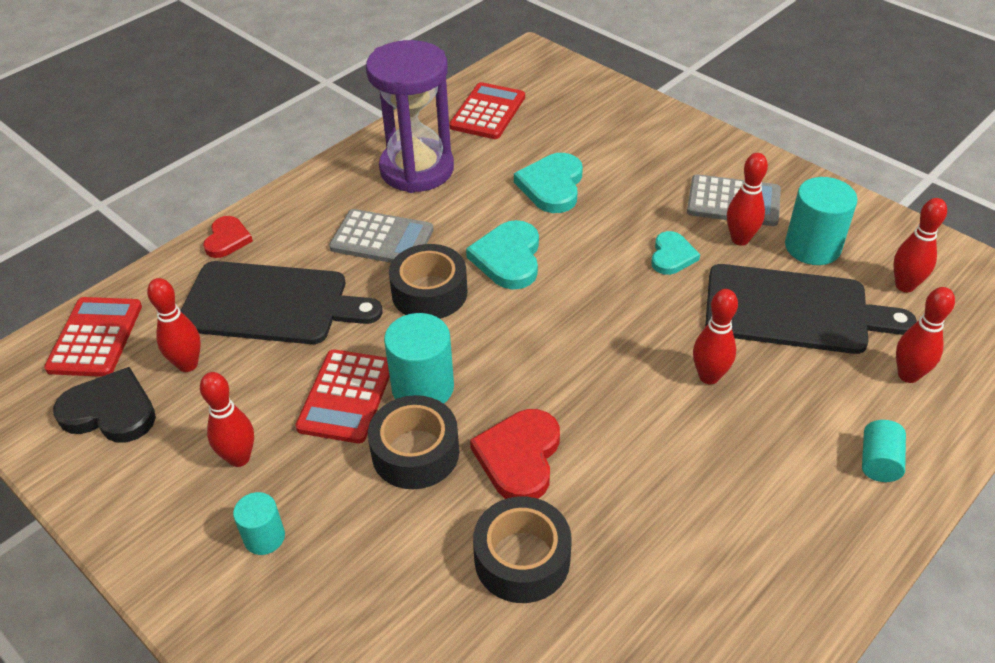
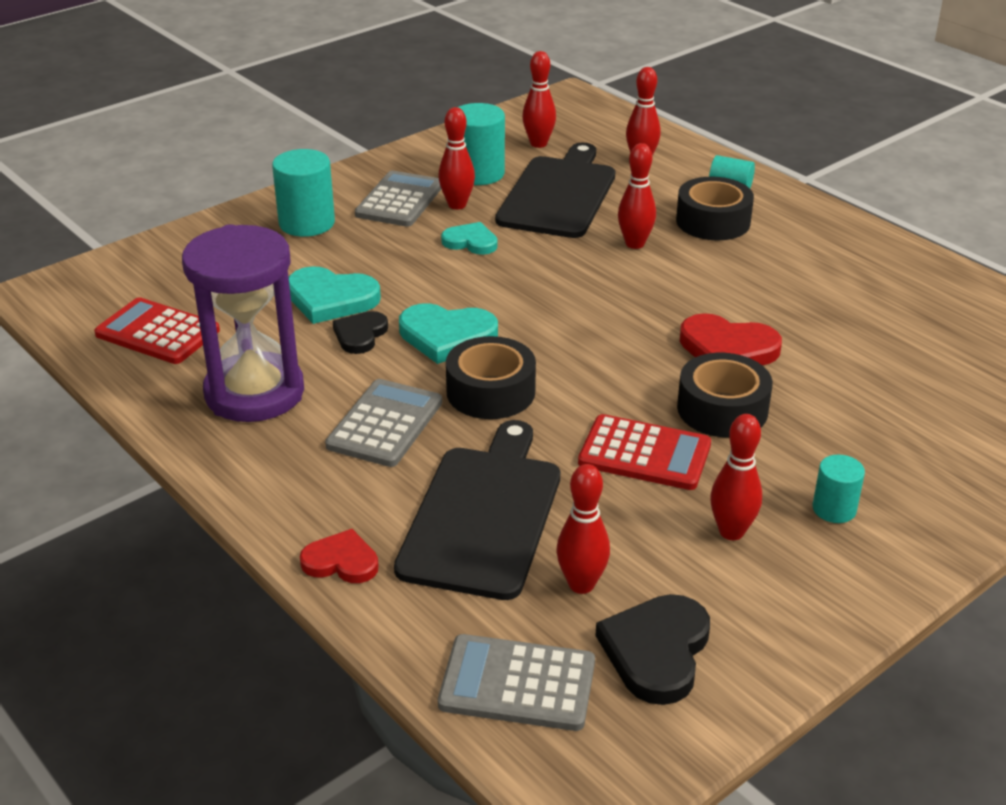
camera: 85 degrees left, 10 degrees down
red calculator [44,297,142,377] -> grey calculator [438,634,595,731]
turquoise cylinder [384,313,454,404] -> turquoise cylinder moved to [272,149,335,237]
black tape [473,496,572,603] -> black tape moved to [676,177,754,240]
none -> black heart [333,311,388,354]

